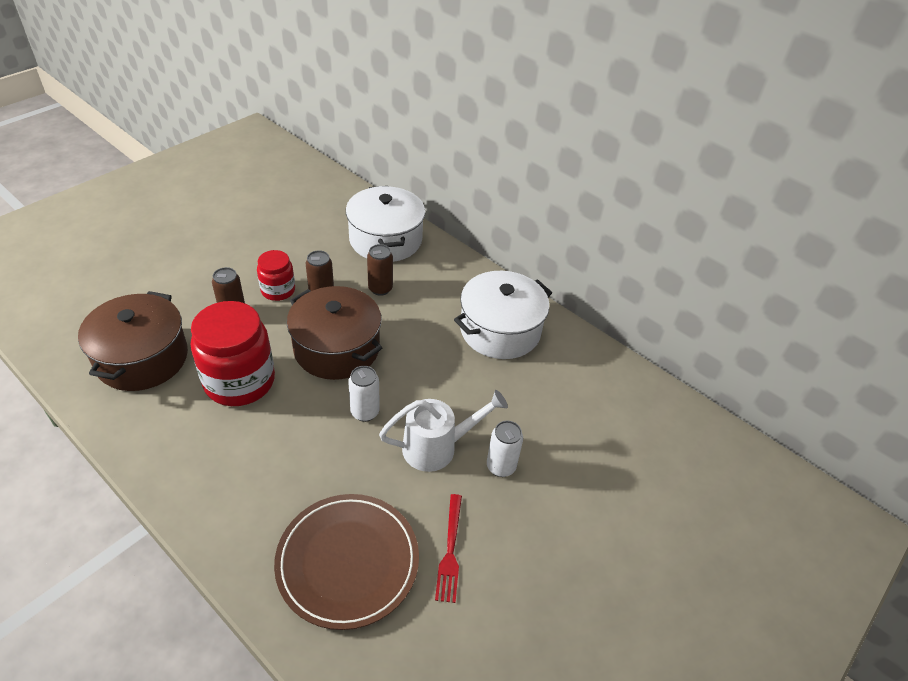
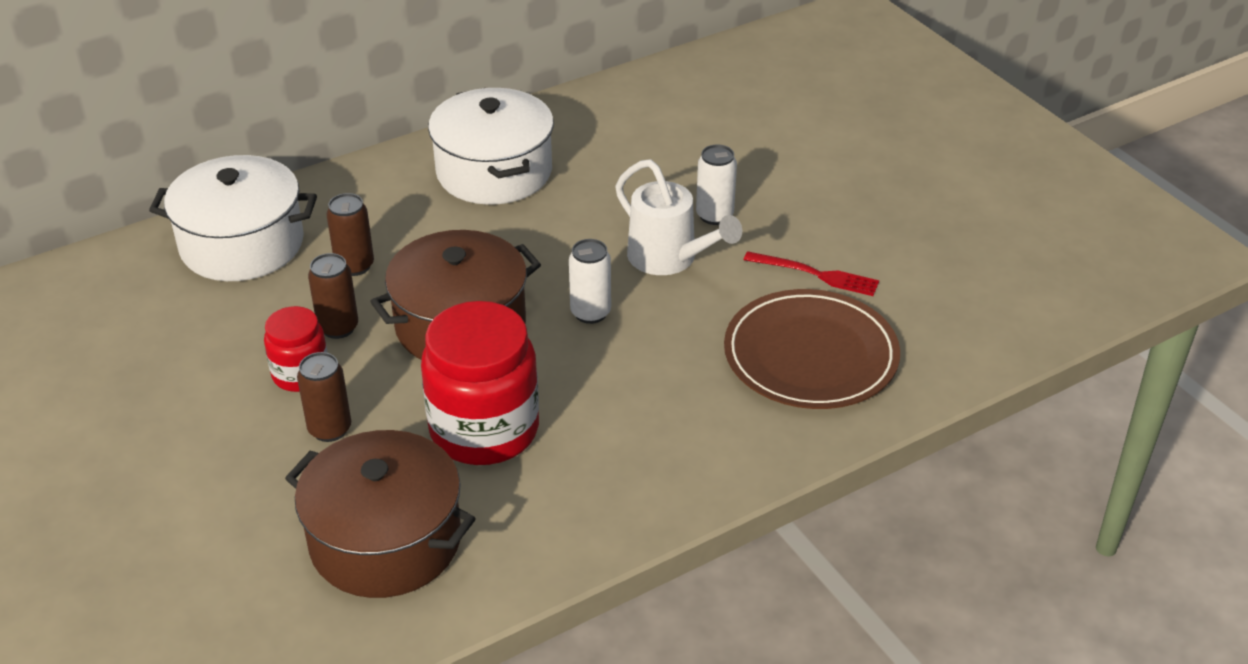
camera: 70 degrees left, 5 degrees down
white watering can [379,390,508,472] -> white watering can turned 135 degrees clockwise [615,159,742,275]

